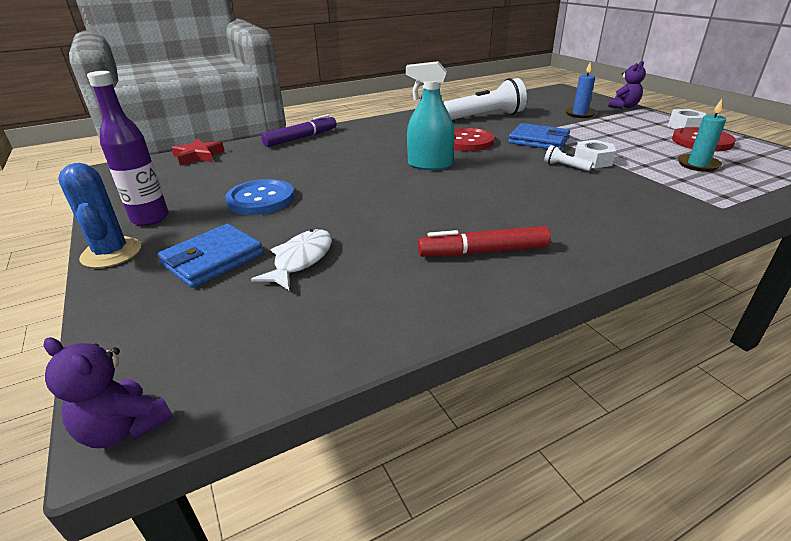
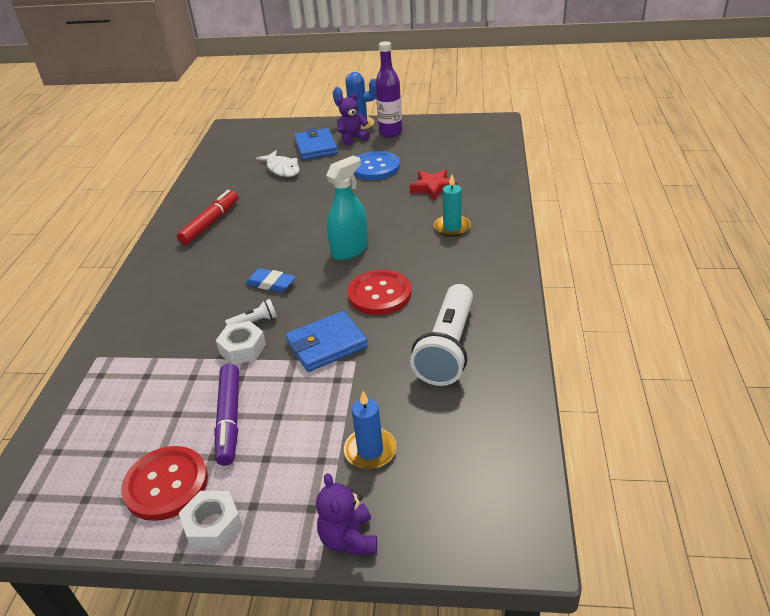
camera: 125 degrees right, 5 degrees up
purple teddy bear [43,337,173,448] -> purple teddy bear moved to [336,93,370,146]
red star [171,139,224,166] -> red star moved to [410,169,458,201]
purple marker [261,114,337,147] -> purple marker moved to [214,364,239,466]
turquoise candle [678,99,726,172] -> turquoise candle moved to [434,174,471,237]
none -> blue eraser [245,268,296,292]

